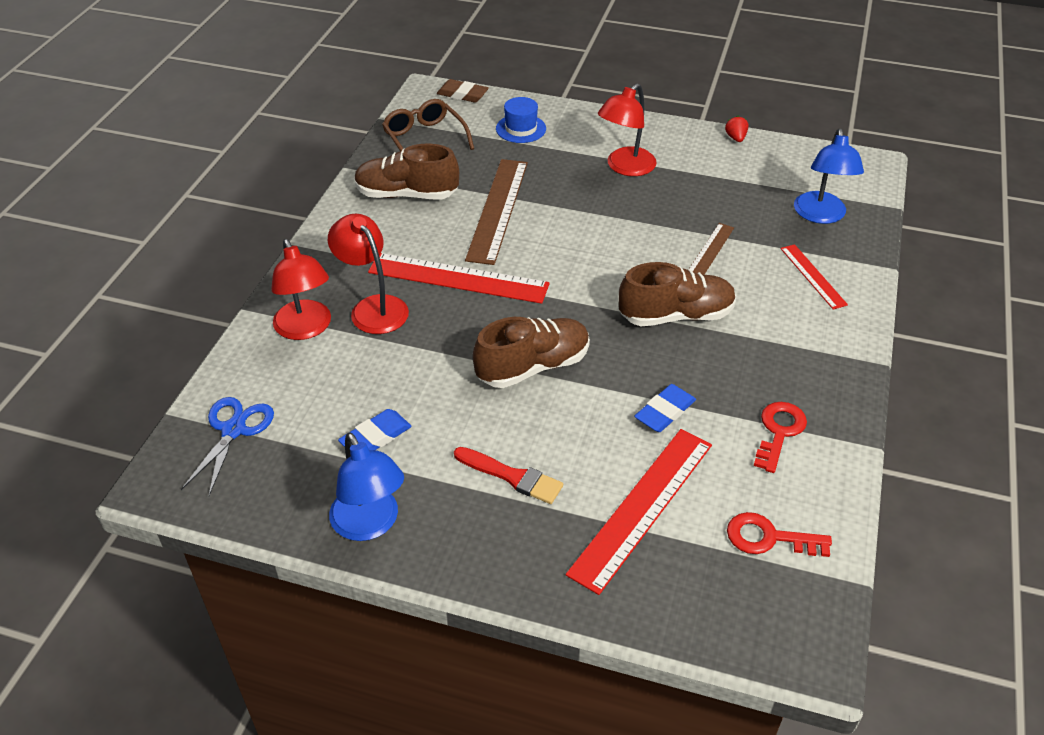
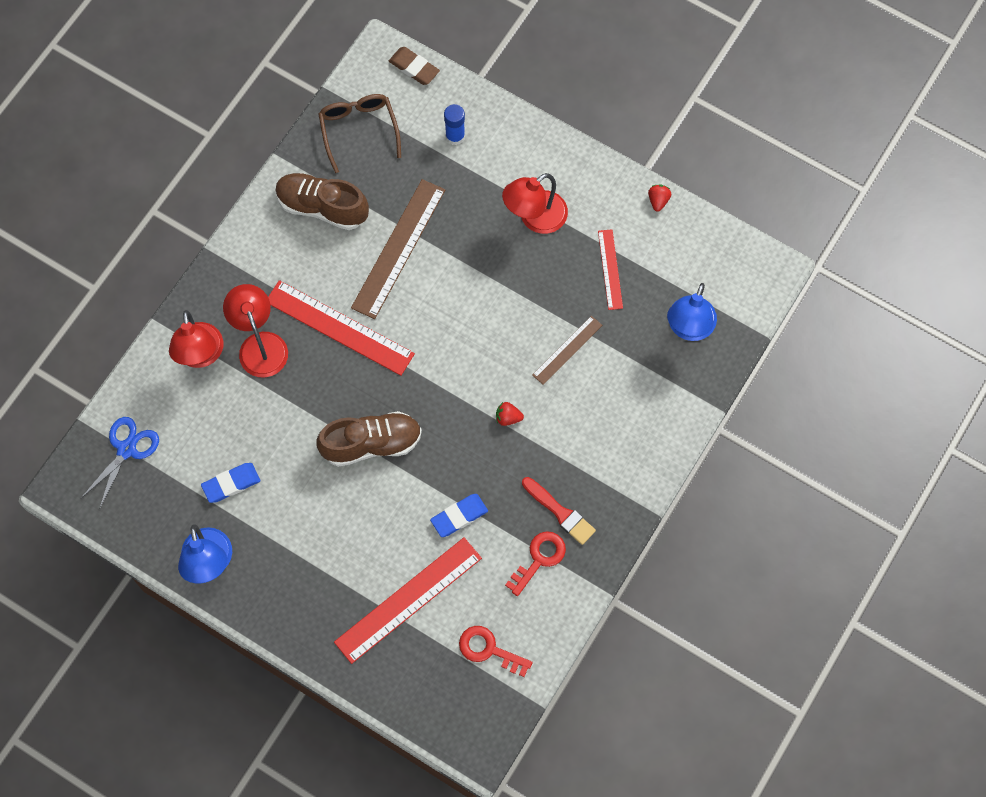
camera: 15 degrees right, 25 degrees up
red brush [454,447,563,504] -> red brush moved to [522,477,596,545]
blue hat [496,97,546,143] -> blue glue stick [444,104,465,145]
brown shoe [619,262,736,326] -> red strawberry [496,402,524,426]
red ruler [781,244,848,310] -> red ruler moved to [598,229,623,310]

